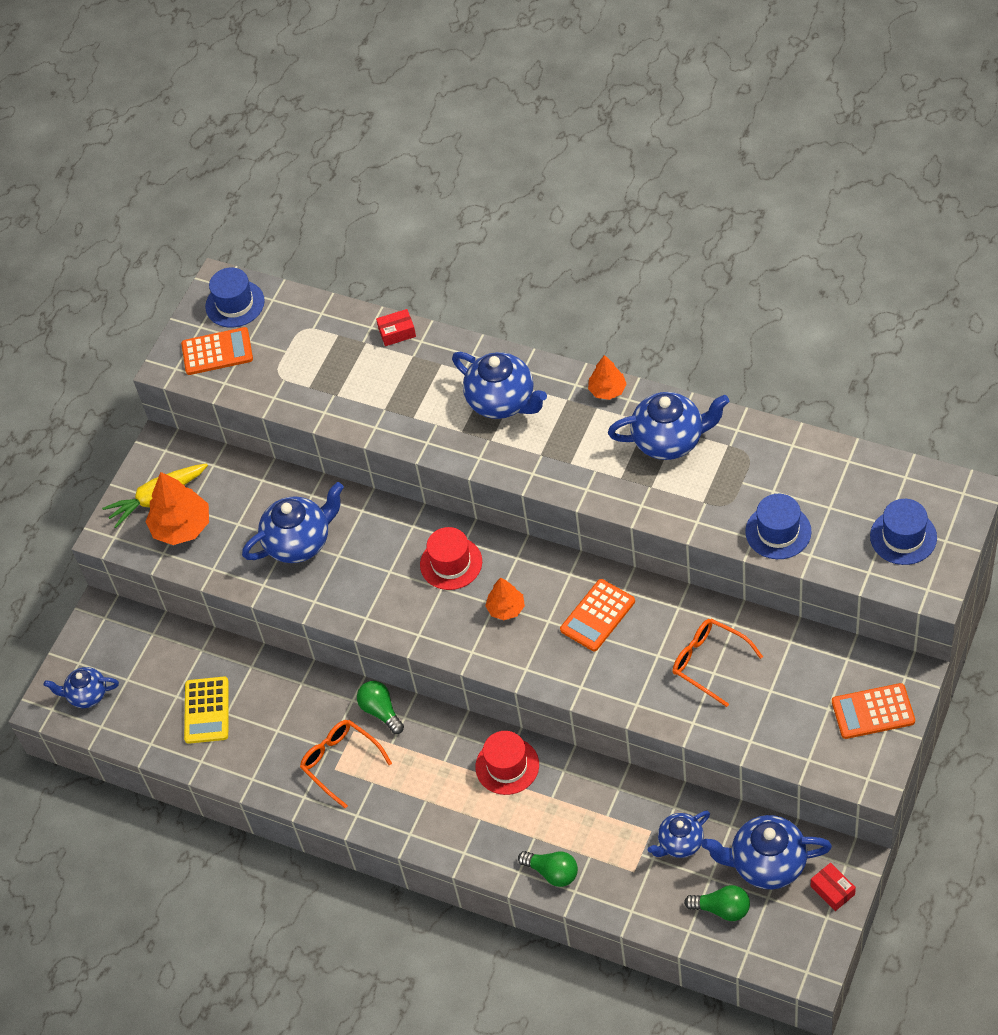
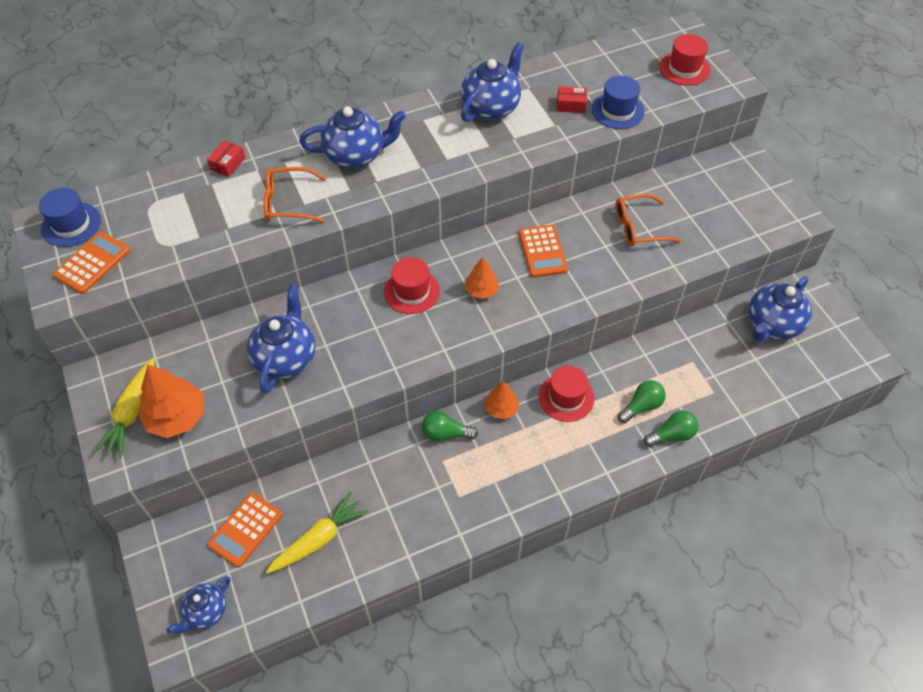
camera: 55 degrees left, 0 degrees up
yellow calculator [184,677,229,744] -> yellow carrot [266,492,368,574]
orange glasses [300,720,392,808] -> orange glasses moved to [263,167,326,222]
orange tree [588,355,627,400] -> orange tree moved to [485,381,519,419]
blue teapot [647,811,710,858] -> none
green light bulb [684,885,750,921] -> green light bulb moved to [618,380,666,423]
red box [811,863,856,911] -> red box moved to [557,86,587,113]
orange calculator [832,683,915,739] -> orange calculator moved to [207,492,283,568]
blue hat [870,499,937,565] -> red hat [659,34,710,86]

